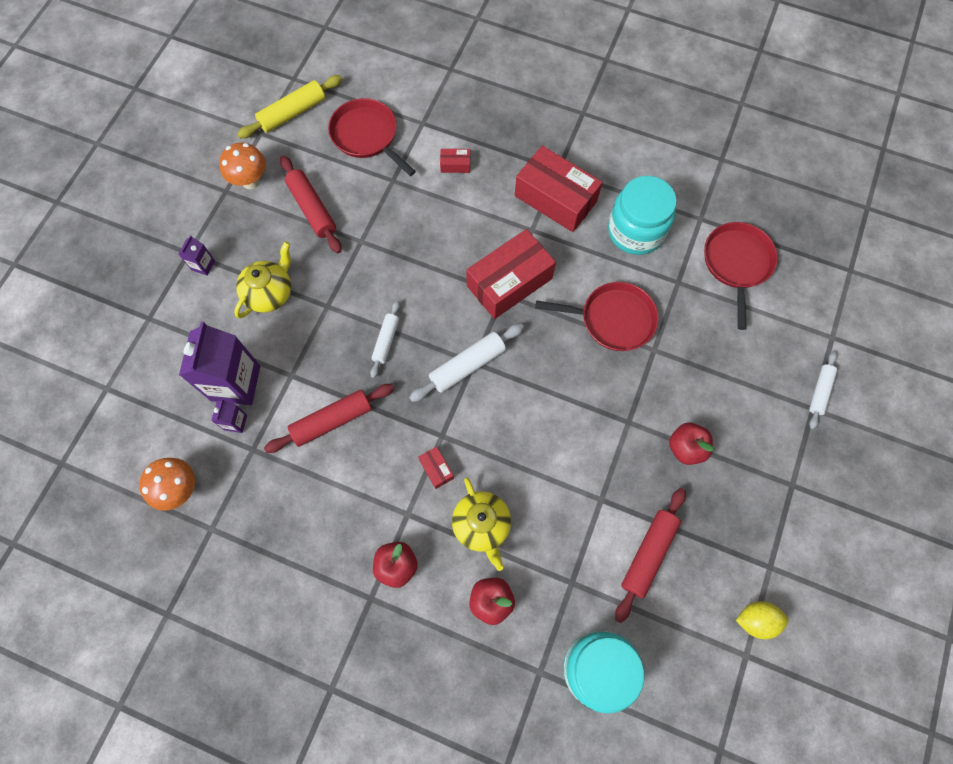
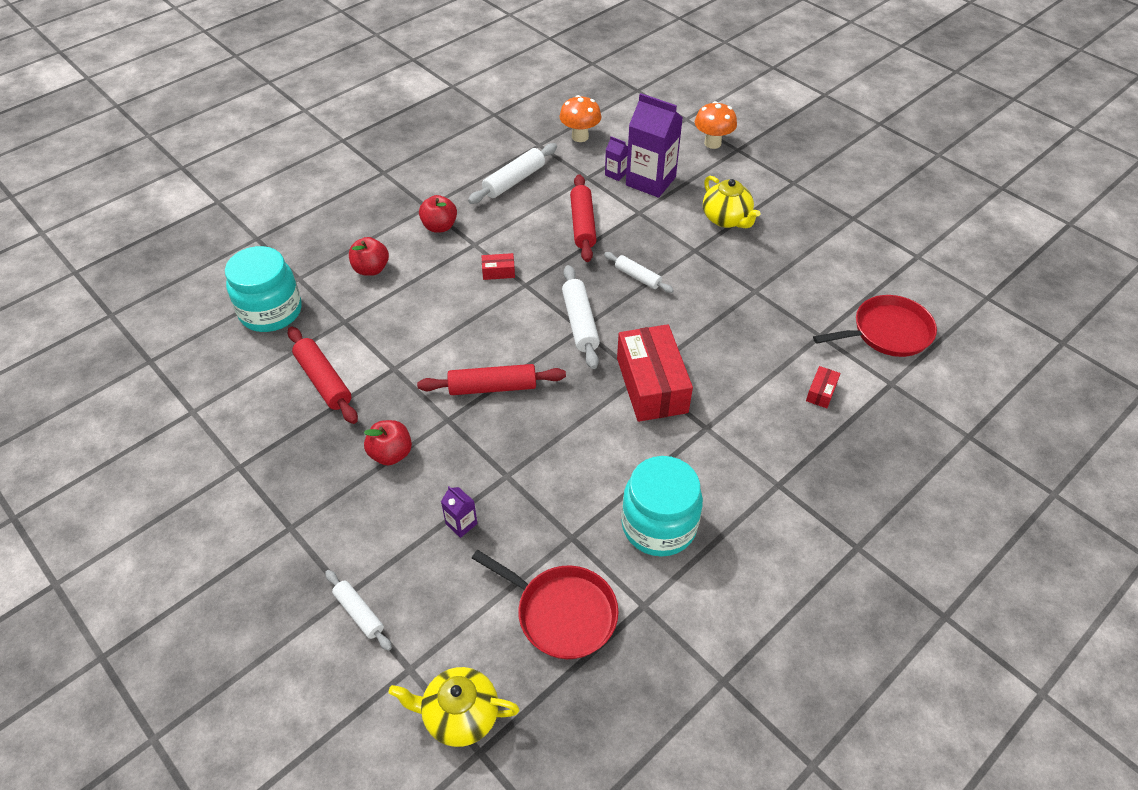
camera: 115 degrees right, 20 degrees down
purple carton [179,235,215,275] -> purple carton moved to [441,486,477,538]
orange mushroom [219,143,266,189] -> orange mushroom moved to [695,101,737,149]
yellow rolling pin [237,75,342,139] -> none
red rolling pin [280,156,342,253] -> red rolling pin moved to [417,364,566,395]
yellow teapot [452,477,511,571] -> yellow teapot moved to [389,667,520,747]
red box [515,146,603,232] -> none
red pan [535,282,659,351] -> none
yellow lemon [736,601,789,639] -> none
none -> white rolling pin [468,143,557,204]

